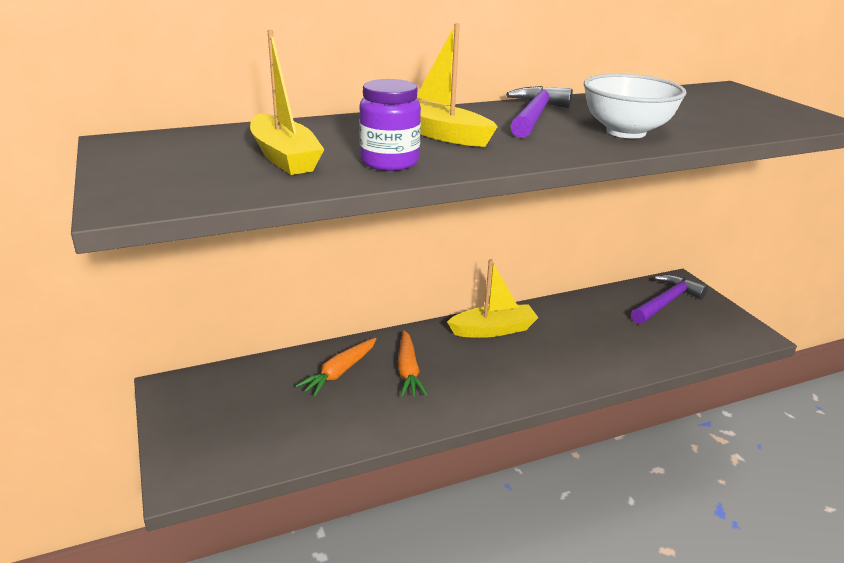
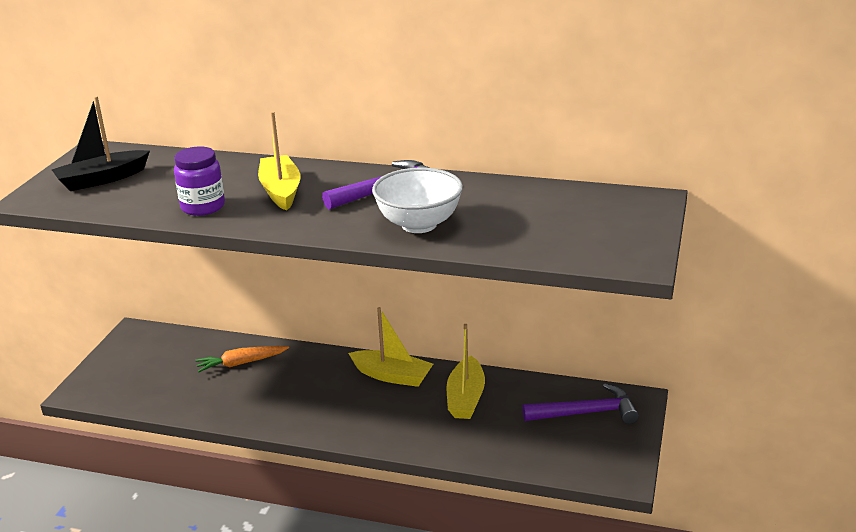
camera: 40 degrees right, 0 degrees up
yellow boat [250,30,324,175] -> yellow boat moved to [446,324,485,419]
orange carrot [398,330,428,397] -> none
none -> black boat [52,96,150,191]

